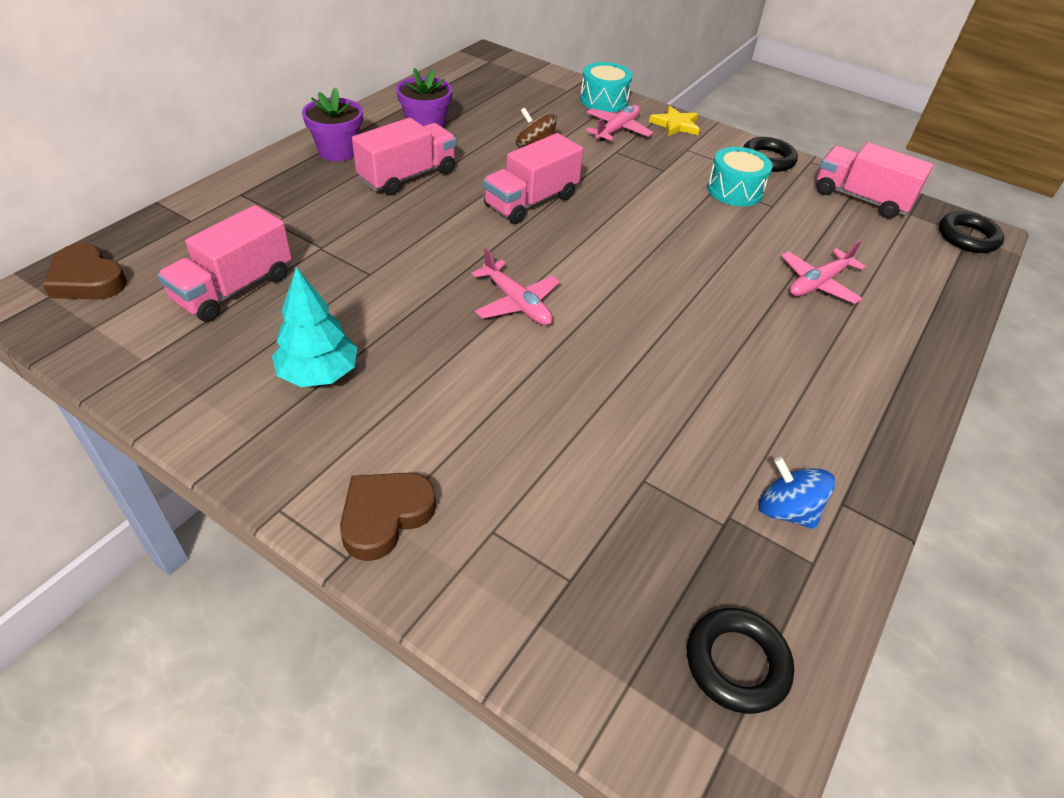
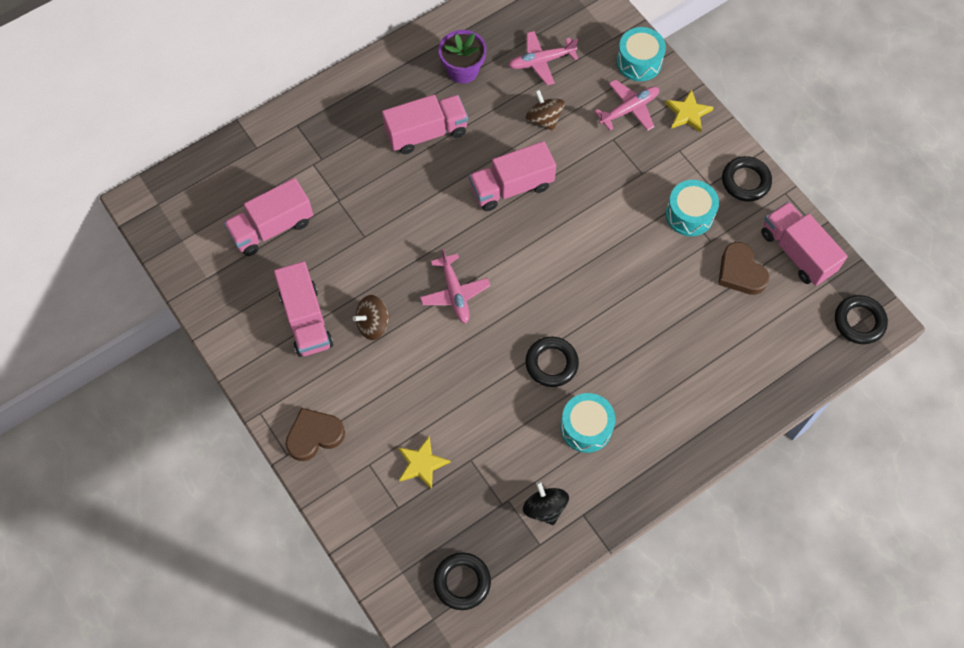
camera: 25 degrees right, 20 degrees up
brown heart [43,243,127,300] -> brown heart moved to [718,242,769,295]
turquoise tree [272,267,358,387] -> pink truck [274,261,333,357]
purple flower pot [302,87,363,162] -> none
blue spinning top [759,457,835,529] -> black spinning top [523,481,569,525]
pink plane [781,240,866,304] -> pink plane moved to [508,31,578,85]
none -> brown spinning top [353,295,390,340]
none -> yellow star [398,436,451,490]
none -> black ring [525,337,579,387]
none -> turquoise drum [560,393,615,453]

